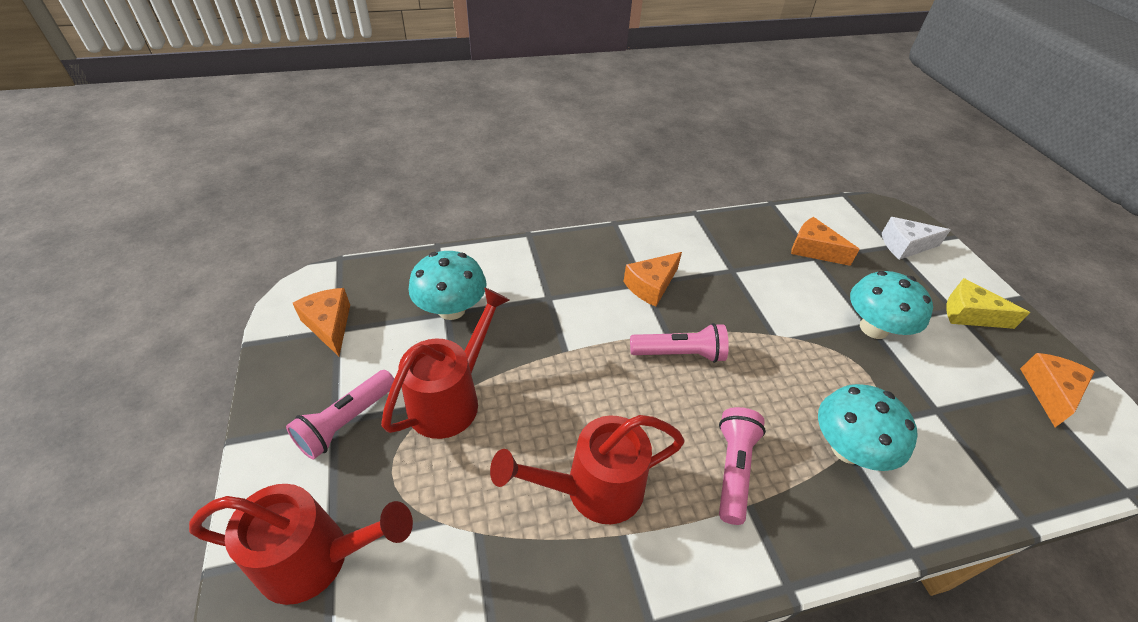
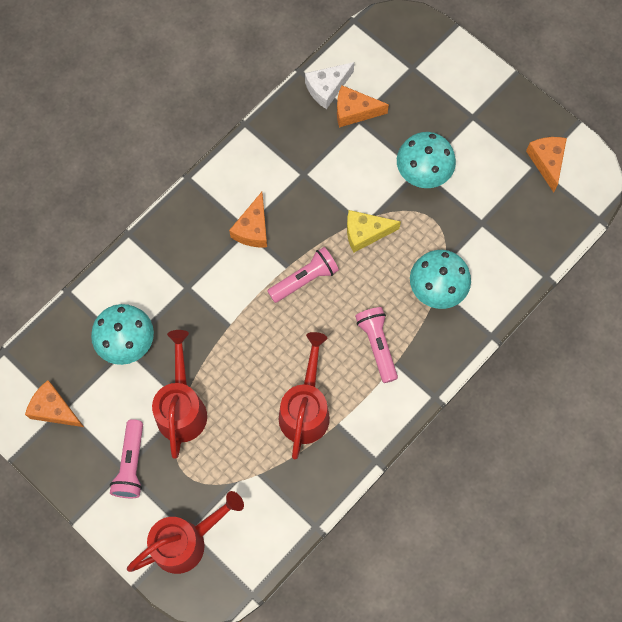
camera: 30 degrees left, 25 degrees up
red watering can [490,415,685,524] -> red watering can turned 150 degrees clockwise [279,332,330,459]
white cheese [882,217,951,260] -> white cheese moved to [305,62,354,109]
yellow cheese [946,278,1030,329] -> yellow cheese moved to [347,210,401,253]

